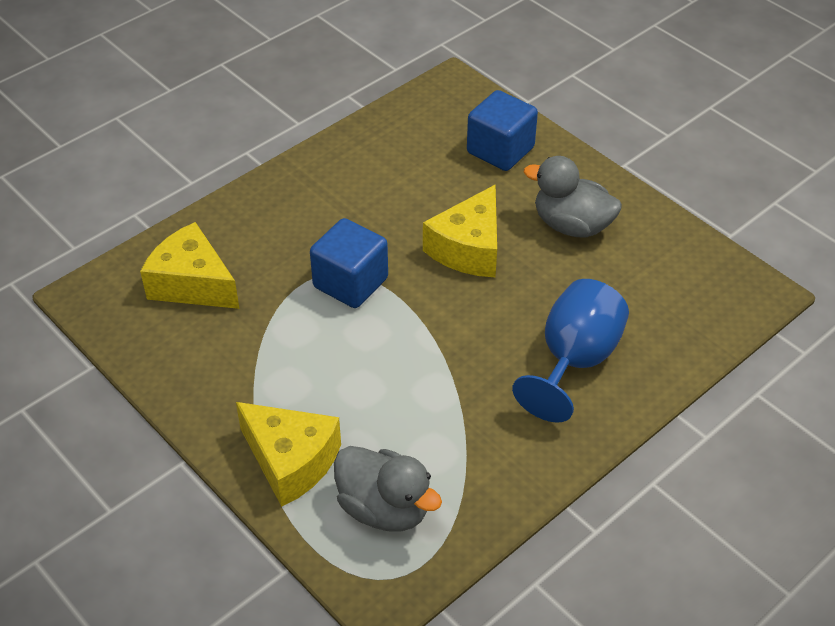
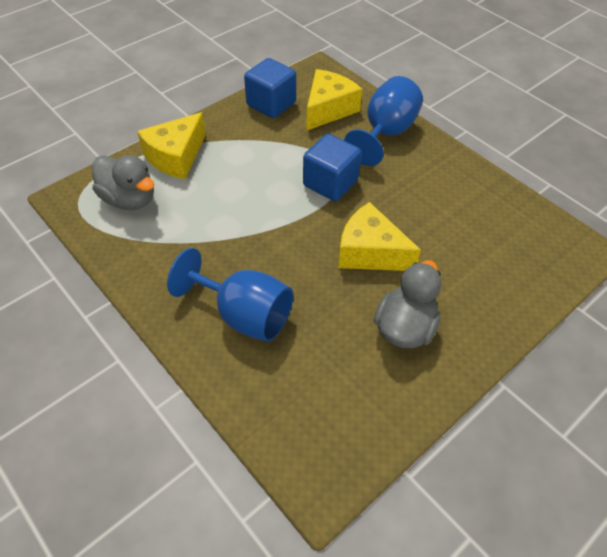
camera: 90 degrees right, 5 degrees up
grey duck [334,446,442,532] -> grey duck turned 90 degrees counterclockwise [92,155,154,210]
blue cube [467,90,538,171] -> blue cube moved to [244,58,296,118]
none -> blue goblet [344,76,423,166]

